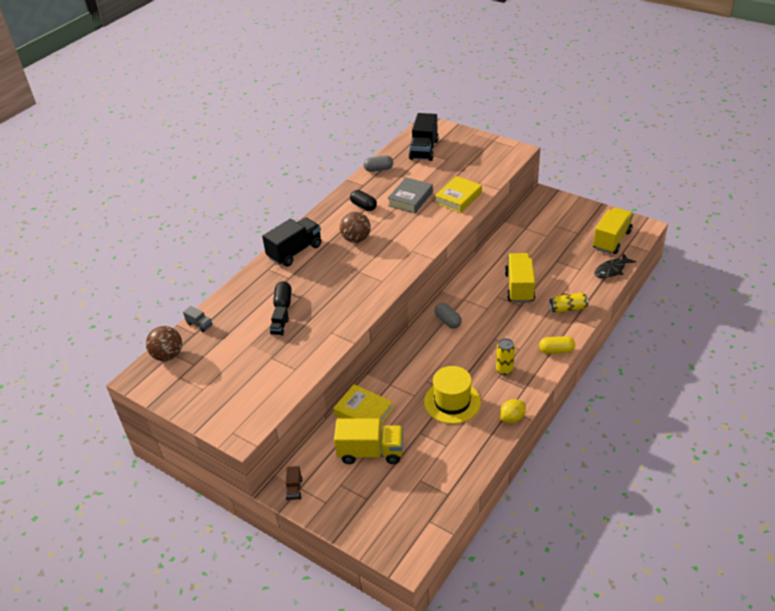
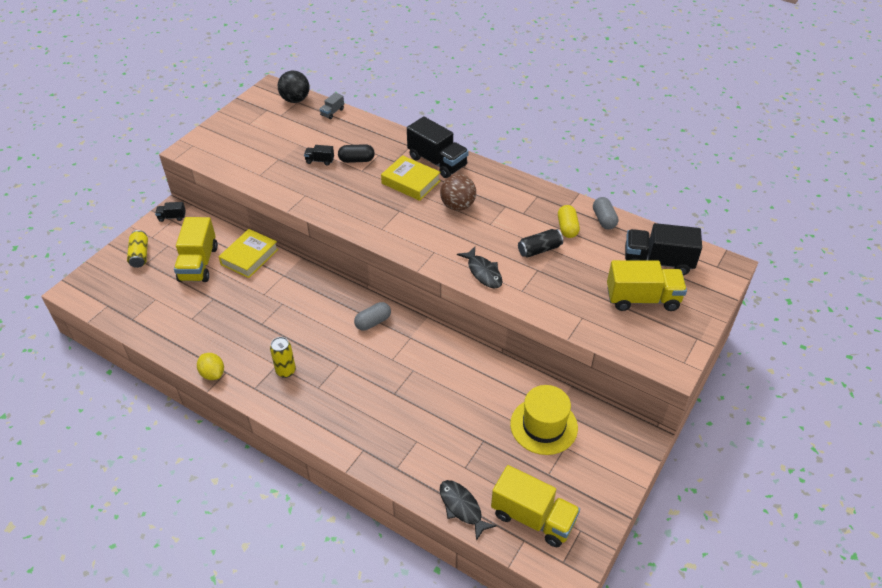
camera: 85 degrees right, 5 degrees up
brown ball [146,326,182,361] -> black ball [278,71,309,103]
brown truck [286,466,302,500] -> black truck [155,202,186,222]
black capsule [350,190,377,211] -> none
grey book [387,177,433,214] -> black can [518,229,563,258]
yellow hat [424,366,481,424] -> yellow hat moved to [510,385,578,455]
yellow book [435,176,482,213] -> yellow book moved to [381,155,441,201]
yellow truck [505,253,535,303] -> yellow truck moved to [607,260,687,311]
yellow capsule [539,336,575,354] -> yellow capsule moved to [558,205,580,238]
yellow can [550,293,588,313] -> yellow can moved to [127,230,148,268]
none -> black fish [457,247,503,289]

